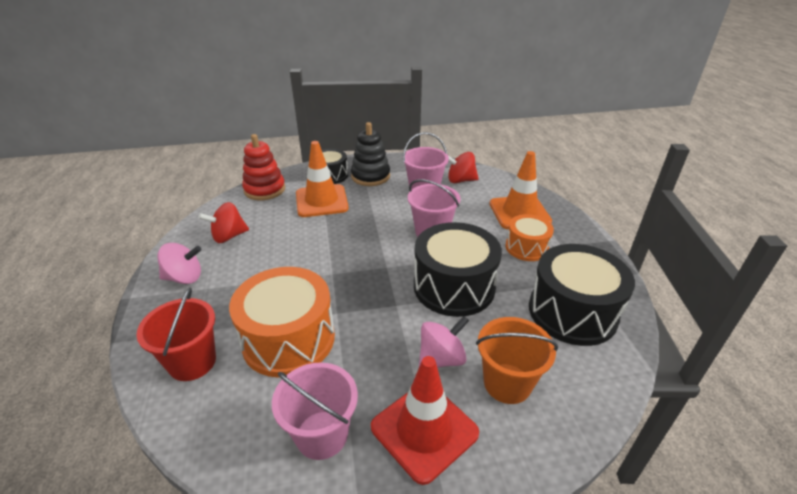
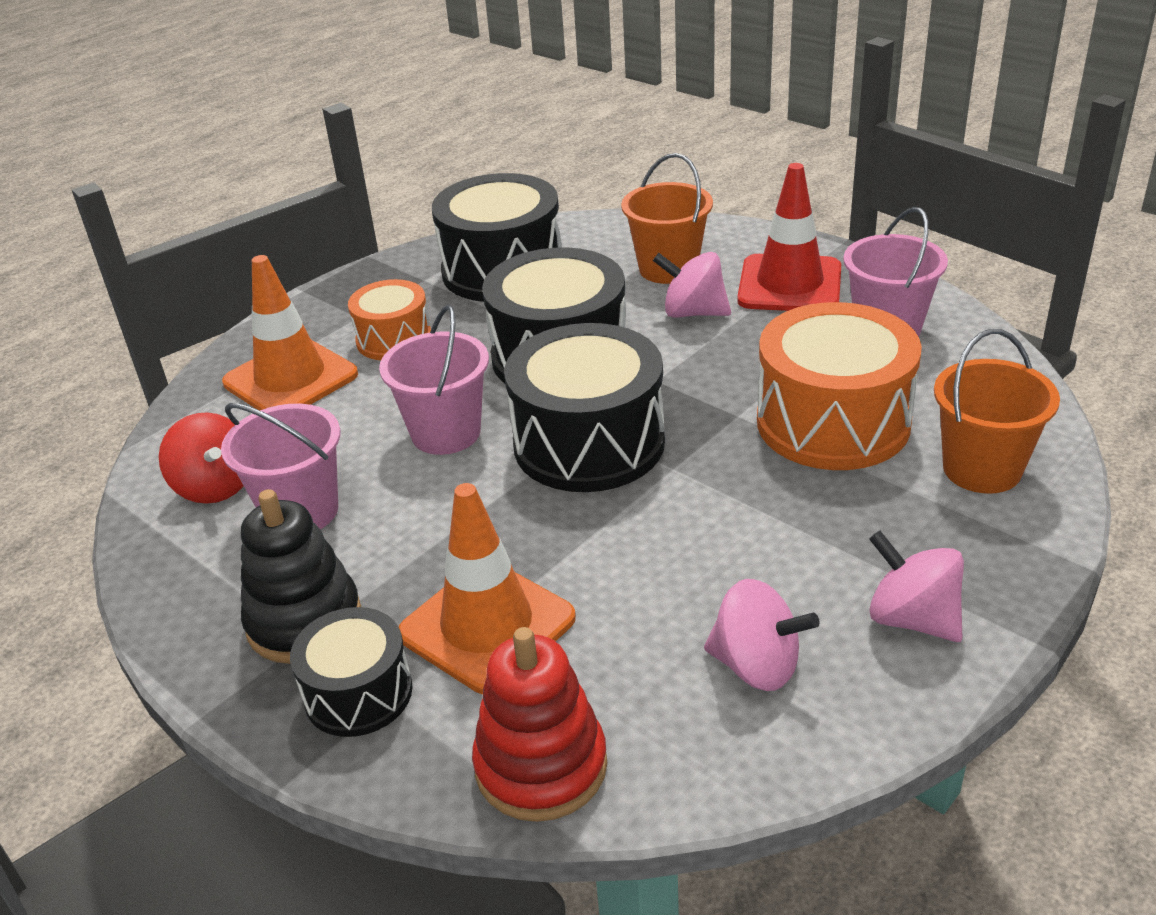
camera: 125 degrees left, 0 degrees up
red bucket [136,287,216,381] -> orange bucket [934,329,1060,494]
red spinning top [198,202,249,243] -> pink spinning top [704,579,819,691]
none -> black drum [505,323,665,492]

